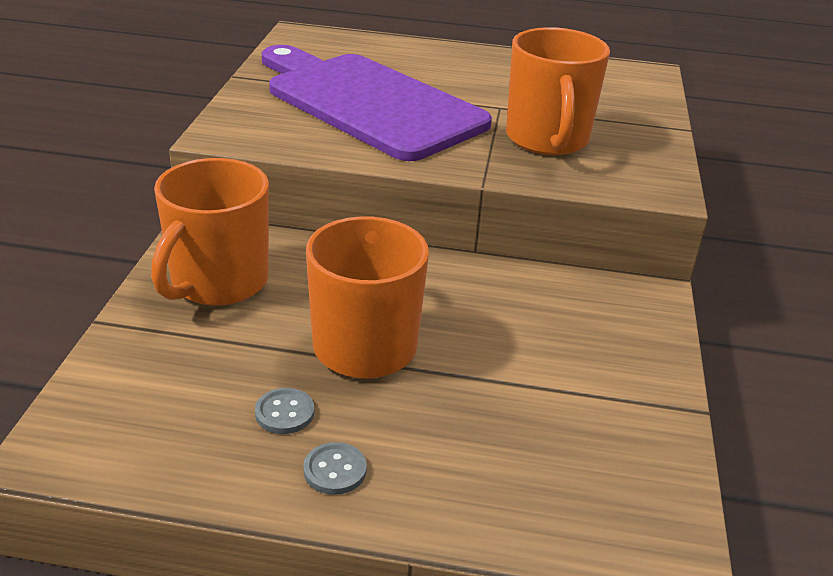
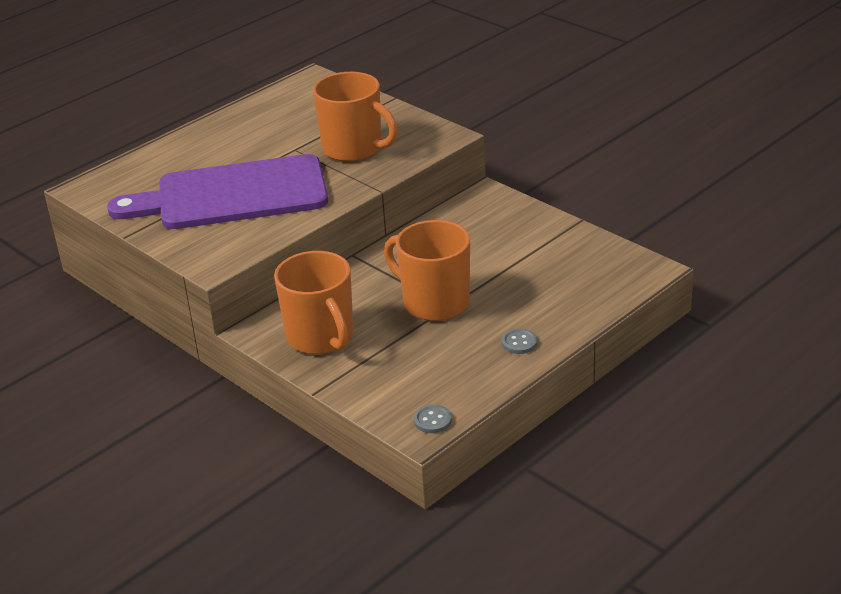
camera: 50 degrees left, 0 degrees up
grey button [255,388,314,434] -> grey button moved to [414,405,452,433]

